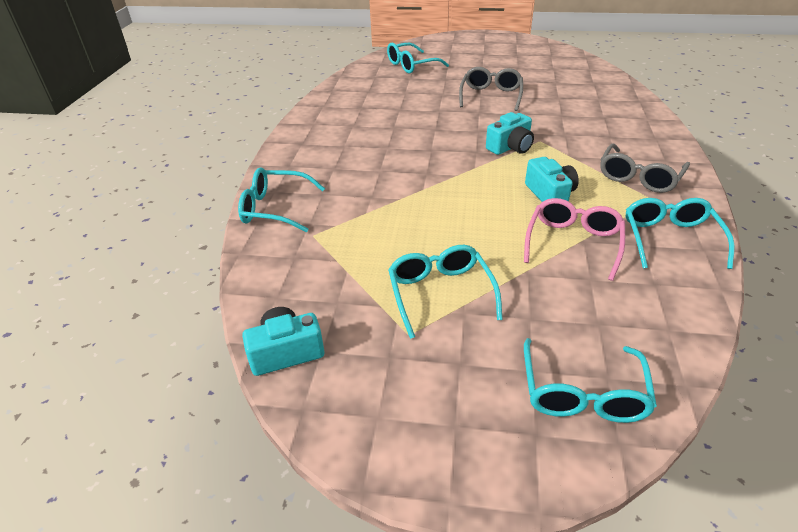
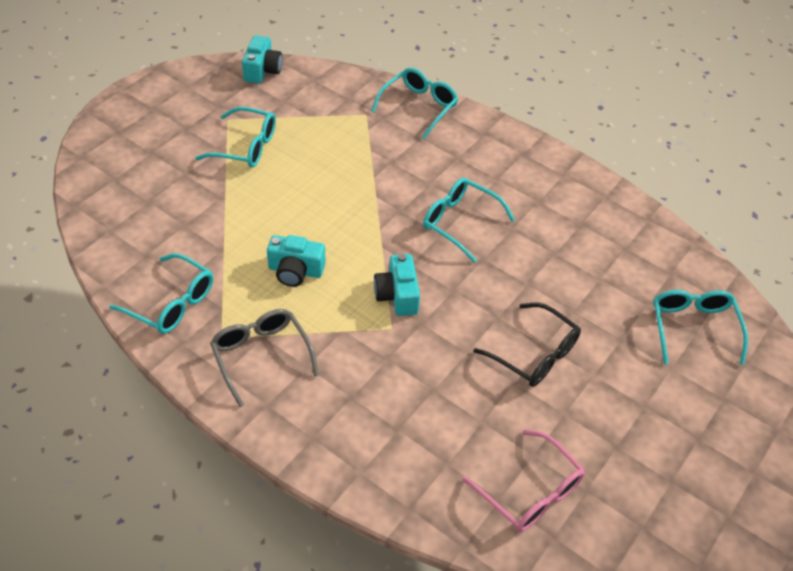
camera: 115 degrees right, 10 degrees up
grey glasses [459,67,523,111] -> black glasses [474,303,581,387]
pink glasses [524,198,625,281] -> pink glasses moved to [462,429,585,532]
turquoise glasses [524,338,657,423] -> turquoise glasses moved to [423,178,515,263]

